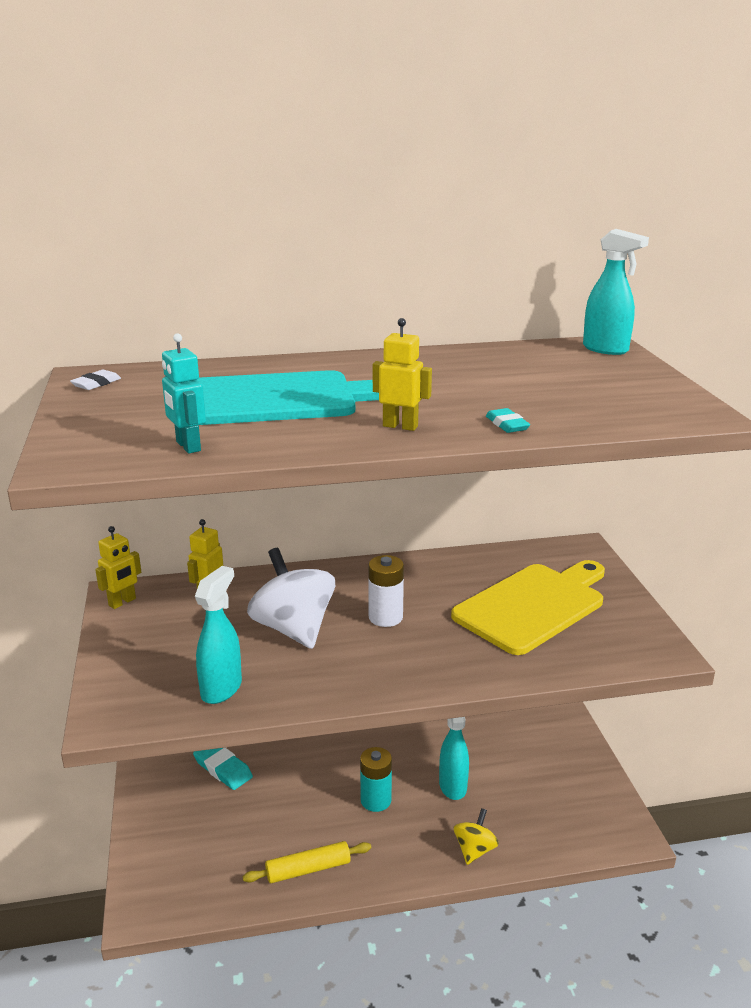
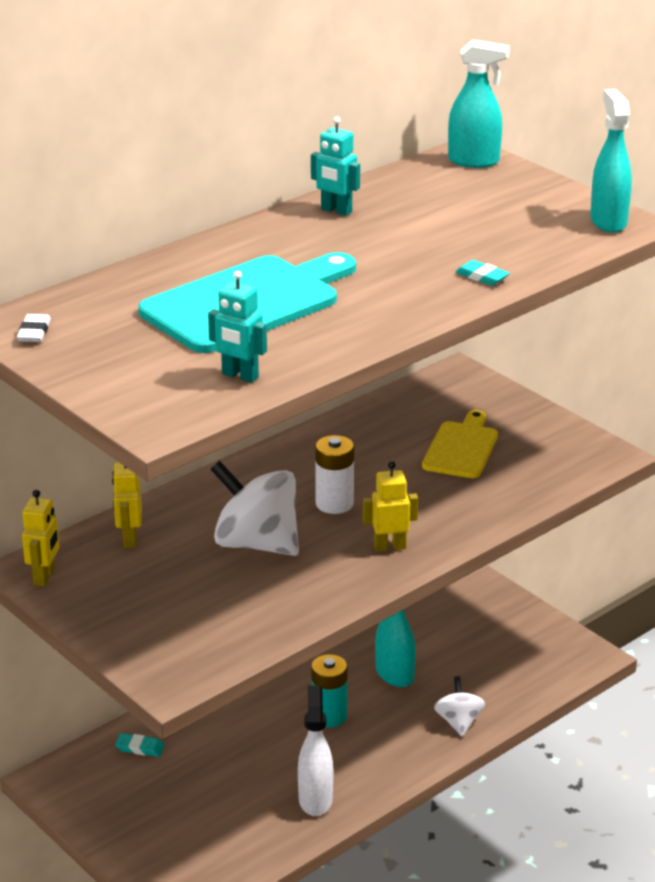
camera: 30 degrees left, 5 degrees up
turquoise eraser [193,748,253,790] -> turquoise eraser [115,733,165,757], size x0.60
turquoise spray bottle [195,566,242,704] -> turquoise spray bottle moved to [590,89,632,233]
yellow rolling pin [243,841,371,883] -> white spray bottle [298,685,333,816]
yellow robot [373,318,432,431] -> yellow robot moved to [363,461,418,552]
yellow cutting board [451,560,605,655] -> yellow cutting board [422,410,498,478], size x0.59
yellow spinning top [453,808,499,865] -> white spinning top [434,676,485,736]
none -> turquoise robot [311,117,360,216]

